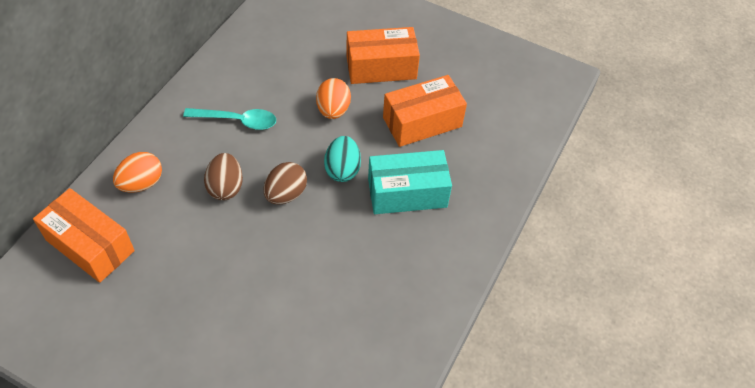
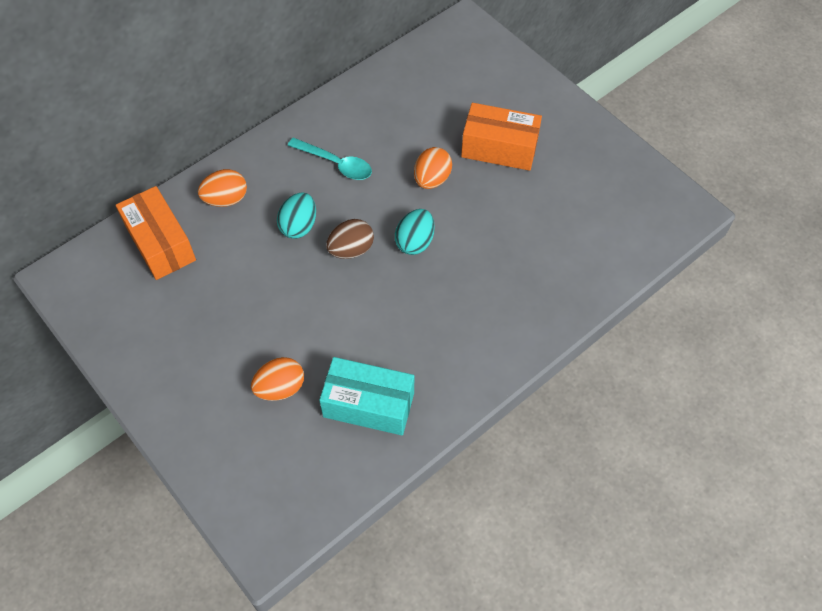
camera: 25 degrees right, 5 degrees up
brown egg [204,153,243,200] -> turquoise egg [277,193,316,239]
turquoise box [368,150,452,214] -> turquoise box moved to [319,357,414,435]
orange box [383,75,467,147] -> none
none -> orange egg [251,357,304,401]

